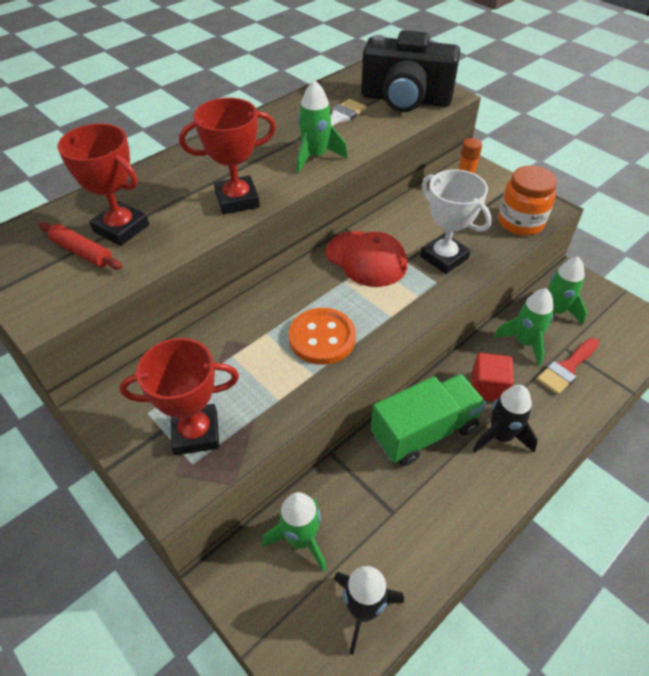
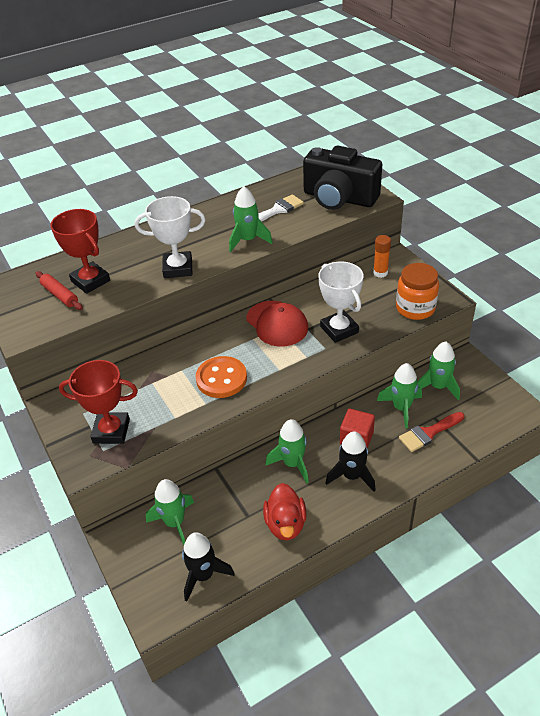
camera: 15 degrees right, 5 degrees down
red trophy [179,98,276,214] -> white trophy [135,196,206,278]
green truck [371,374,486,466] -> green rocket [266,419,309,484]
none -> red duck [263,483,307,540]

